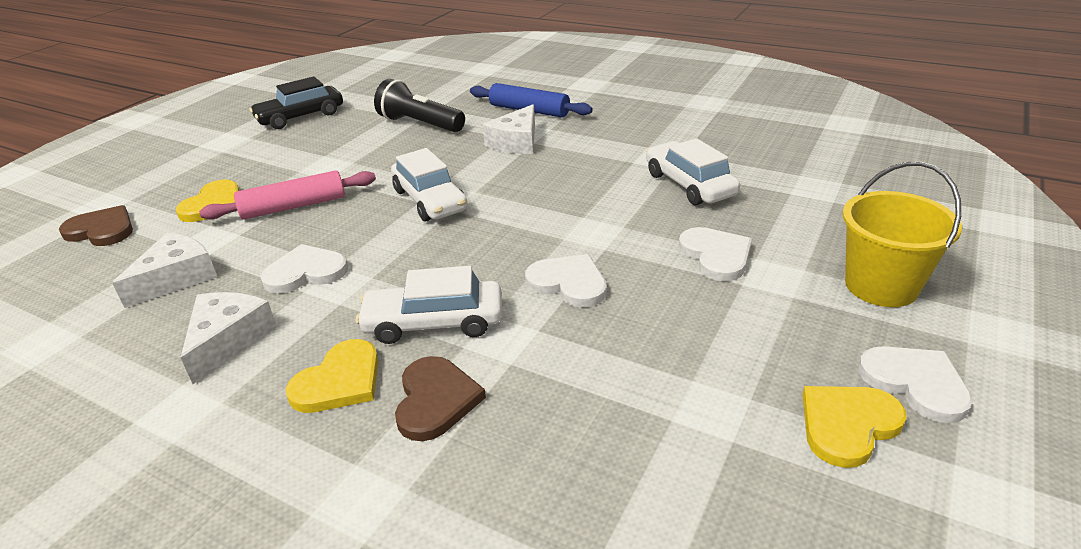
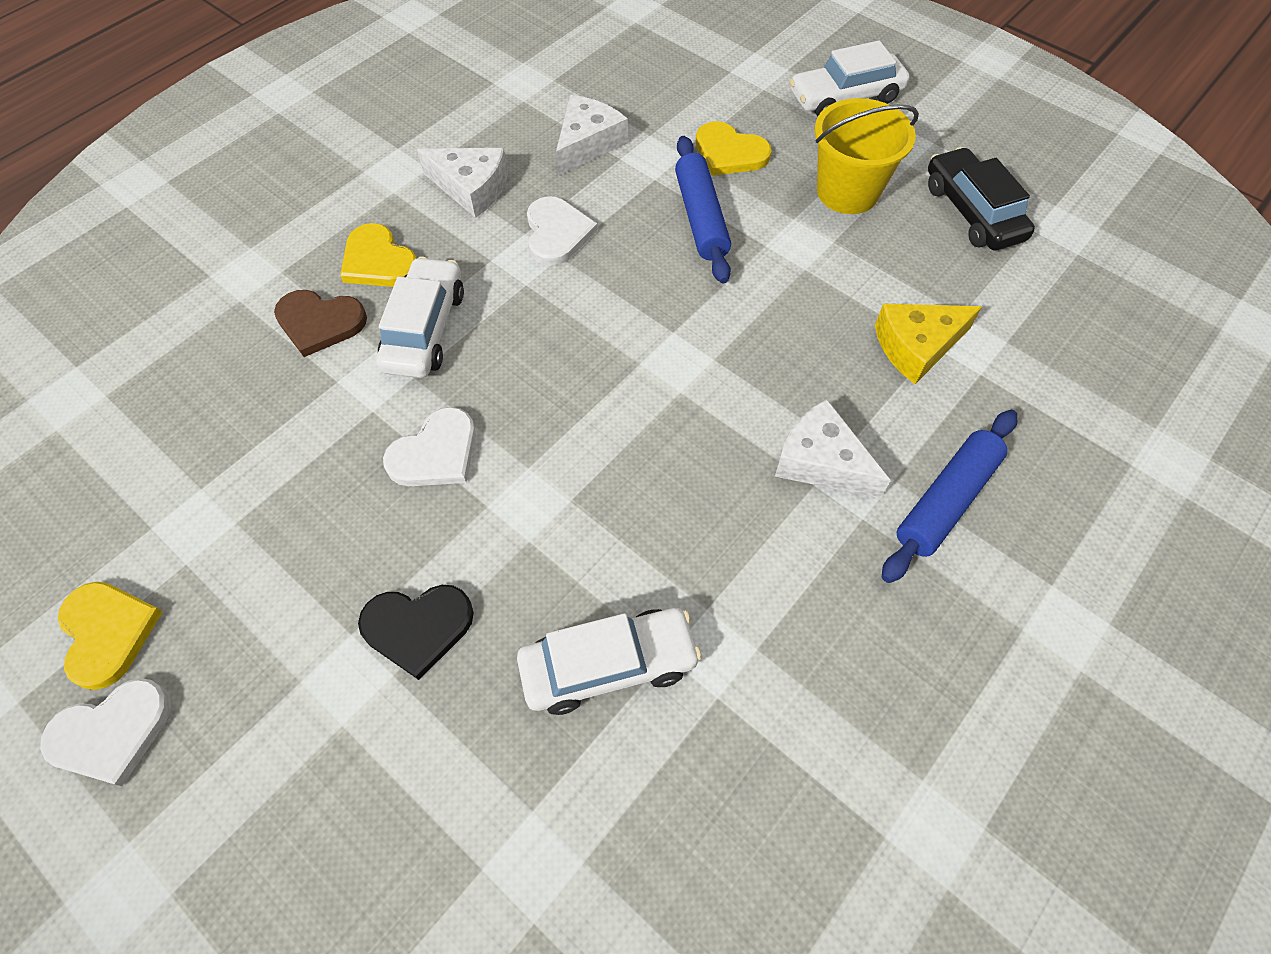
camera: 100 degrees right, 25 degrees up
brown heart [59,205,133,246] -> none
white cheese [112,233,217,308] -> white cheese turned 105 degrees counterclockwise [556,95,628,176]
pink rolling pin [199,170,376,220] -> blue rolling pin [675,136,731,284]
black flashlight [374,79,465,132] -> yellow cheese [875,303,982,384]
white car [391,148,468,222] -> white car moved to [789,40,910,117]
white heart [679,227,752,281] -> black heart [358,585,474,680]
yellow bucket [842,161,962,307] -> yellow bucket moved to [814,98,919,214]

